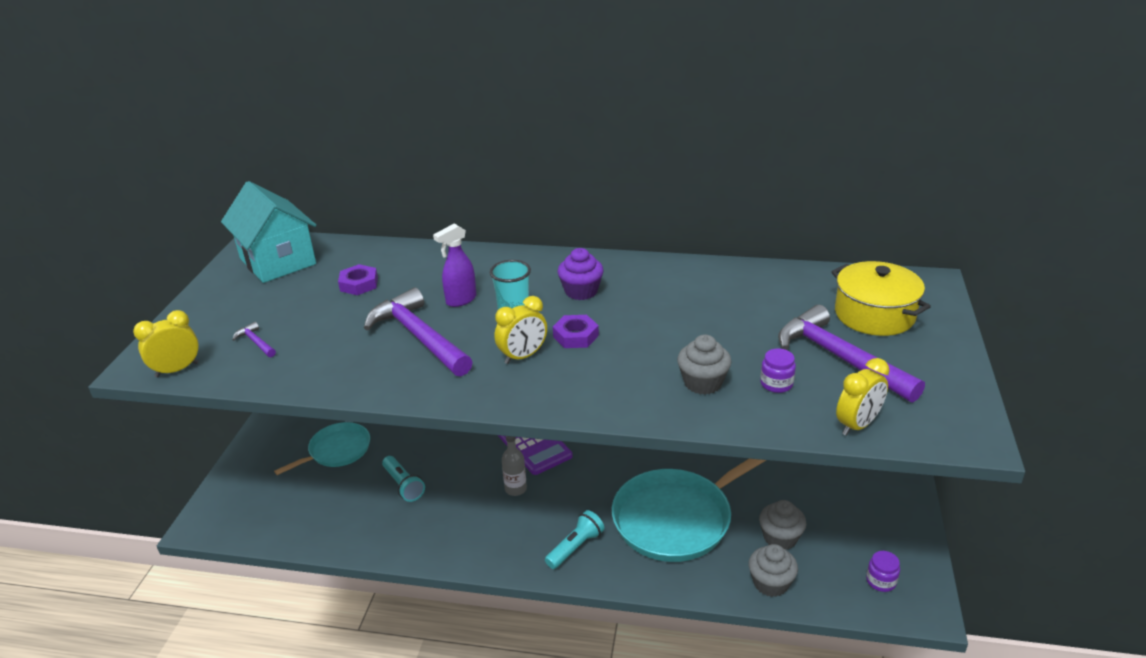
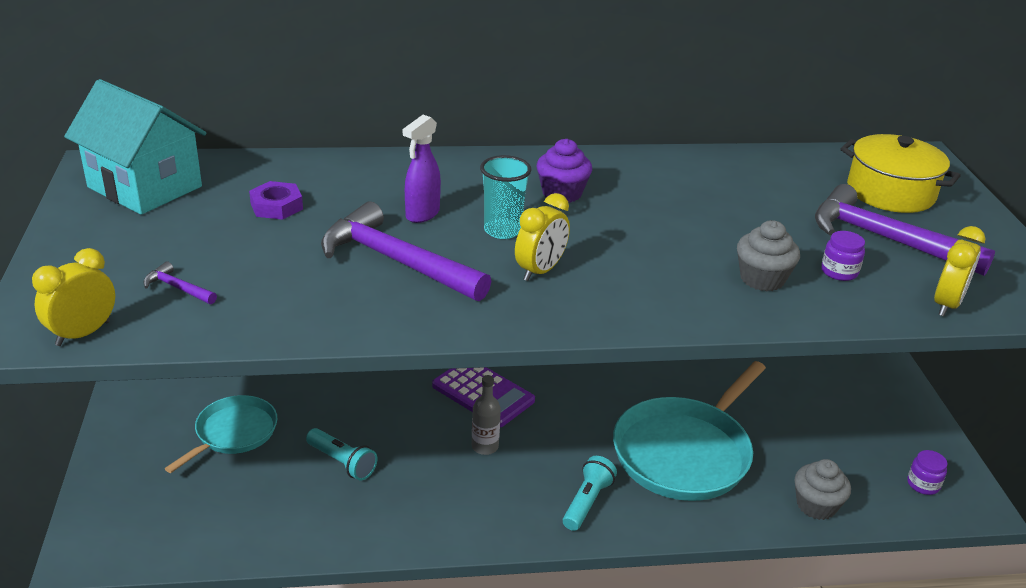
camera: 20 degrees left, 0 degrees up
purple nut [553,315,599,348] -> none
grey cupcake [759,500,806,550] -> none

